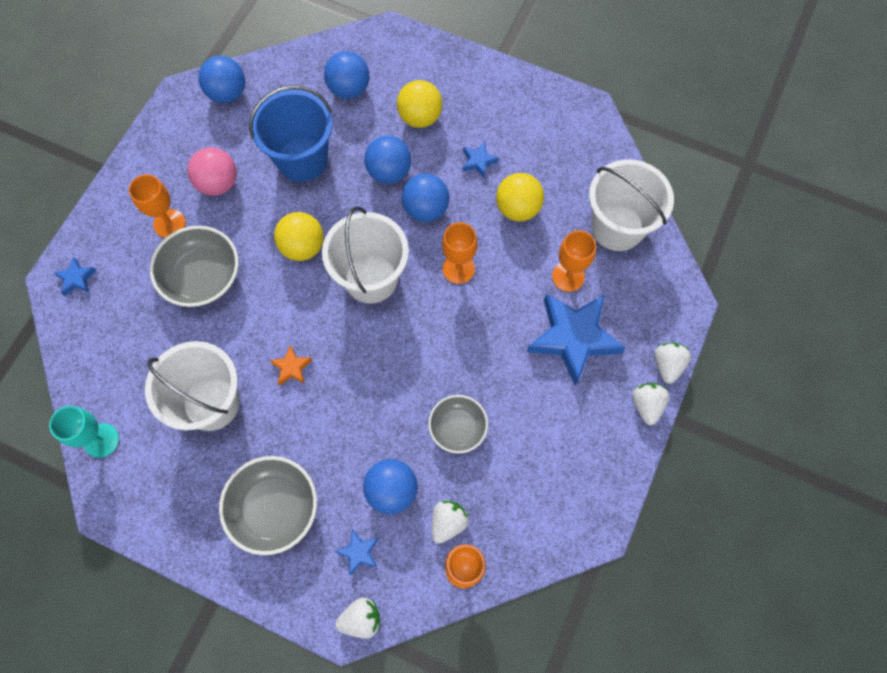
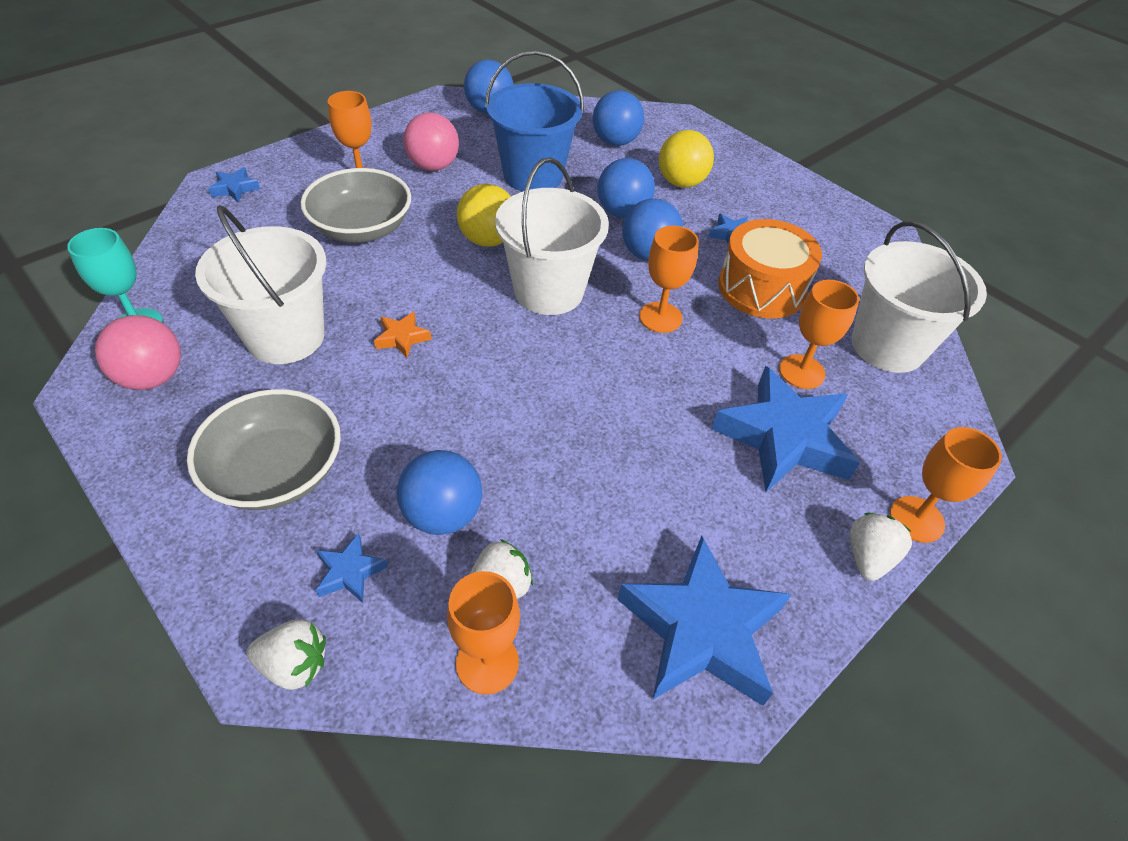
camera: 20 degrees right, 20 degrees down
grey bowl [428,395,488,454] -> none
yellow ball [496,173,544,221] -> orange drum [718,219,822,319]
white strawberry [655,342,691,384] -> orange goblet [890,427,1002,543]
none -> pink ball [95,315,181,390]
none -> blue star [618,535,791,706]

